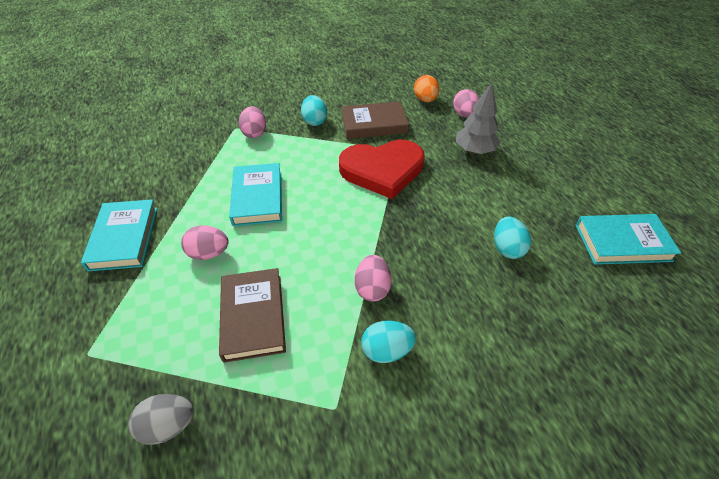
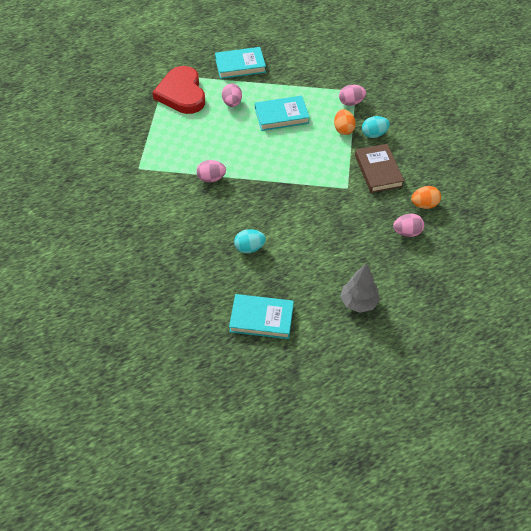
camera: 85 degrees right, 5 degrees up
grey egg [129,394,194,445] -> none
brown book [219,268,286,363] -> none
red heart [339,140,425,199] -> red heart moved to [152,66,205,114]
turquoise egg [361,321,416,363] -> none
grey tree [456,83,500,154] -> grey tree moved to [340,264,380,313]
turquoise book [575,214,681,265] -> turquoise book turned 75 degrees counterclockwise [229,294,294,339]
none -> orange egg [334,109,356,135]

